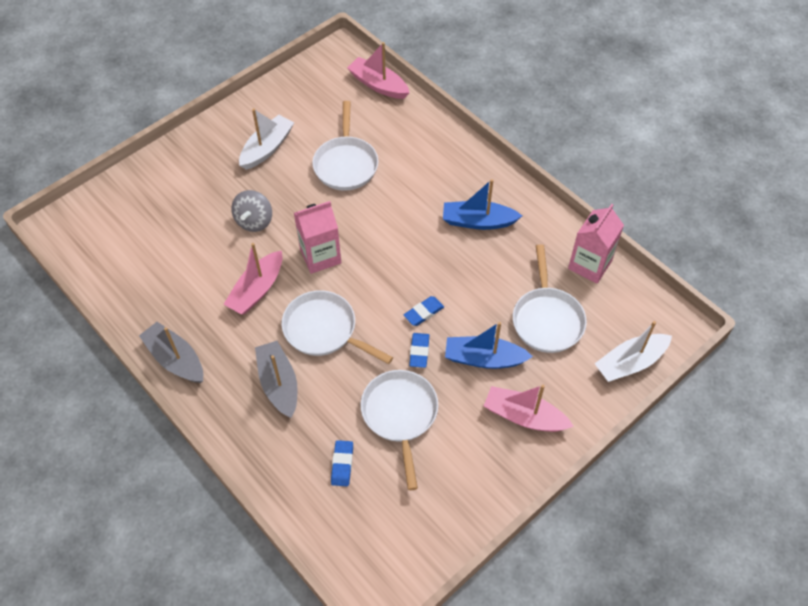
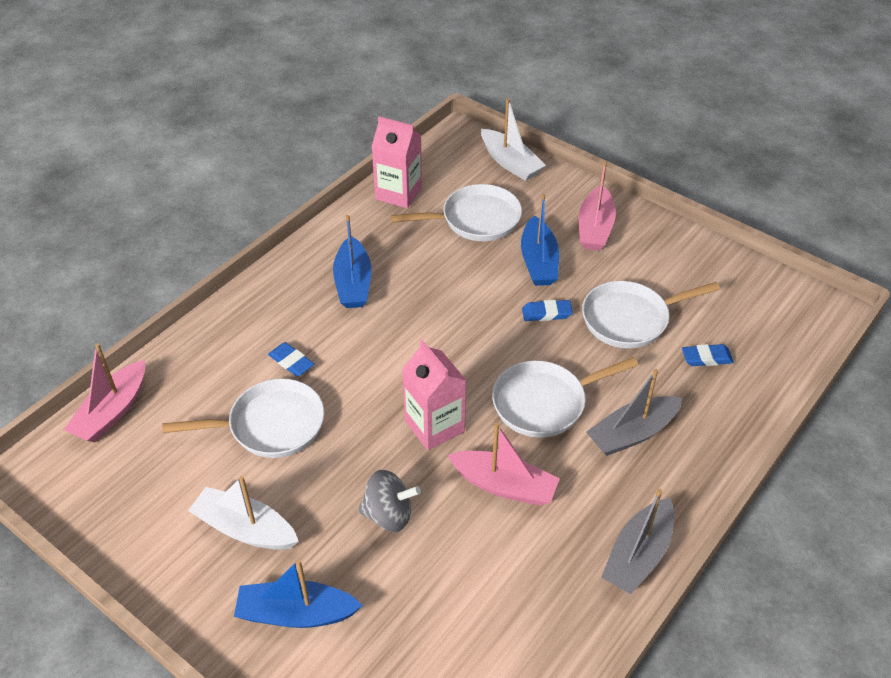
camera: 100 degrees left, 10 degrees down
white pan [281,290,393,364] -> white pan turned 45 degrees clockwise [492,357,638,438]
blue eraser [404,296,444,326] -> blue eraser moved to [268,342,314,377]
none -> blue boat [234,559,363,628]

